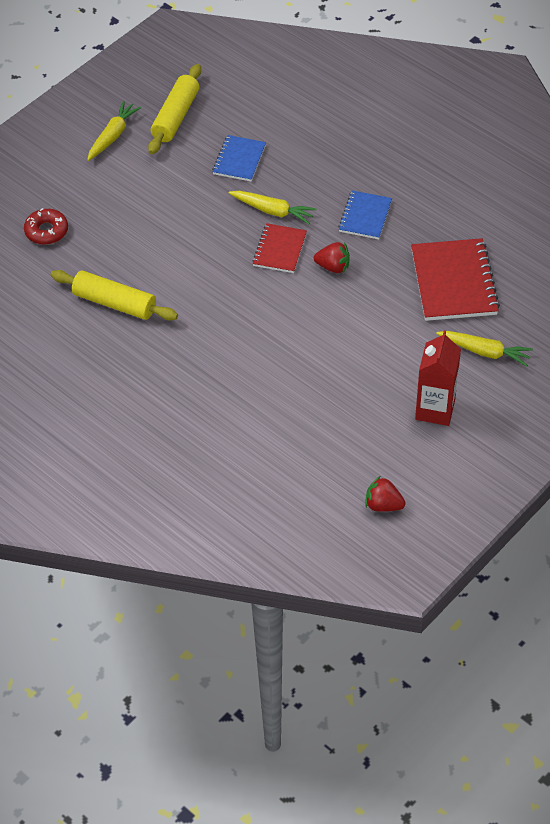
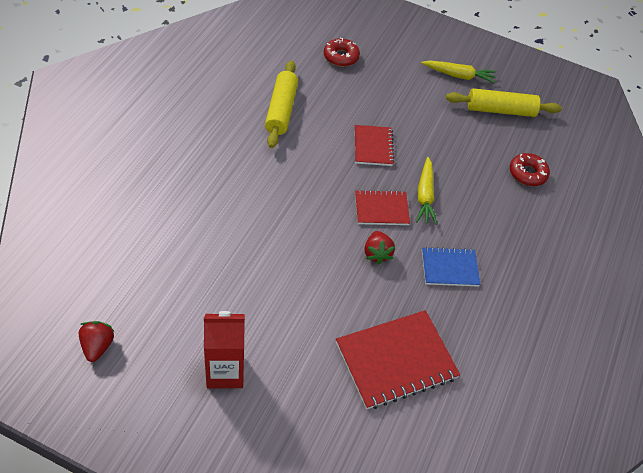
camera: 65 degrees right, 0 degrees up
blue notebook [212,135,266,181] -> none
yellow carrot [436,331,533,367] -> none
none -> red notebook [355,125,395,166]
none -> red donut [510,153,550,186]

